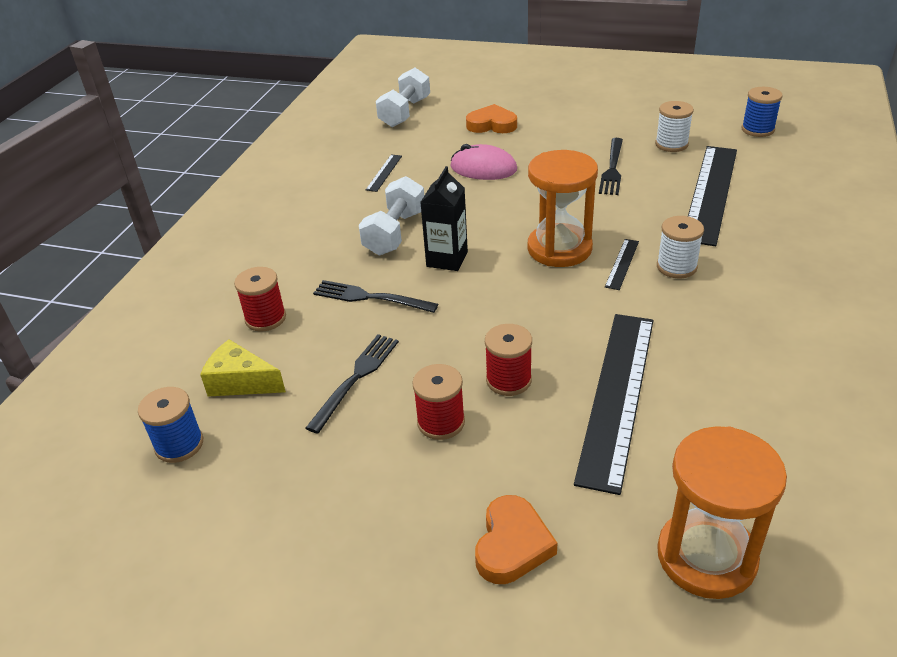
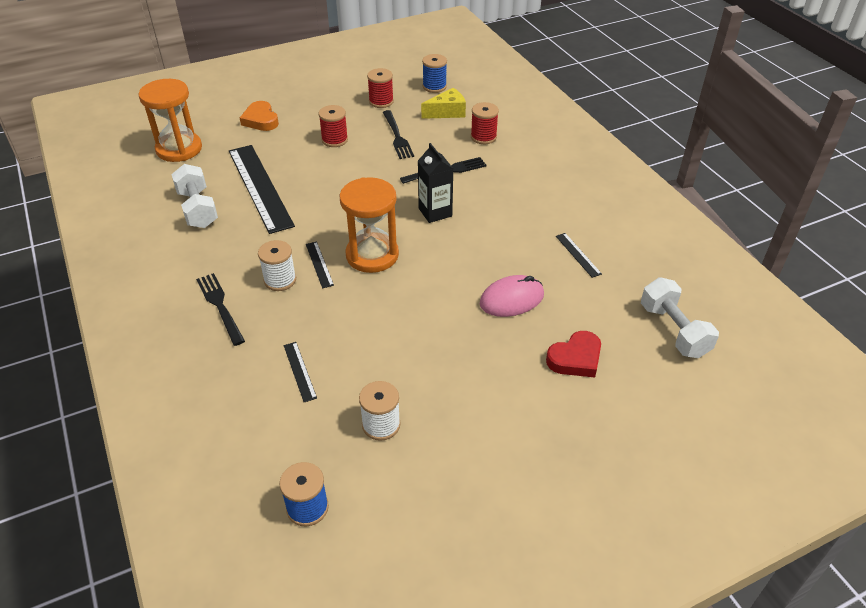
camera: 135 degrees right, 5 degrees up
white dumbbell [359,176,424,255] -> white dumbbell moved to [171,164,218,228]
orange heart [466,104,517,133] -> red heart [546,331,601,377]
red spool [485,324,532,396] -> red spool moved to [367,68,394,108]
black fork [599,138,623,195] -> black fork moved to [196,273,245,346]
black ruler [688,146,737,246] -> black ruler [284,342,317,402], size x0.42

